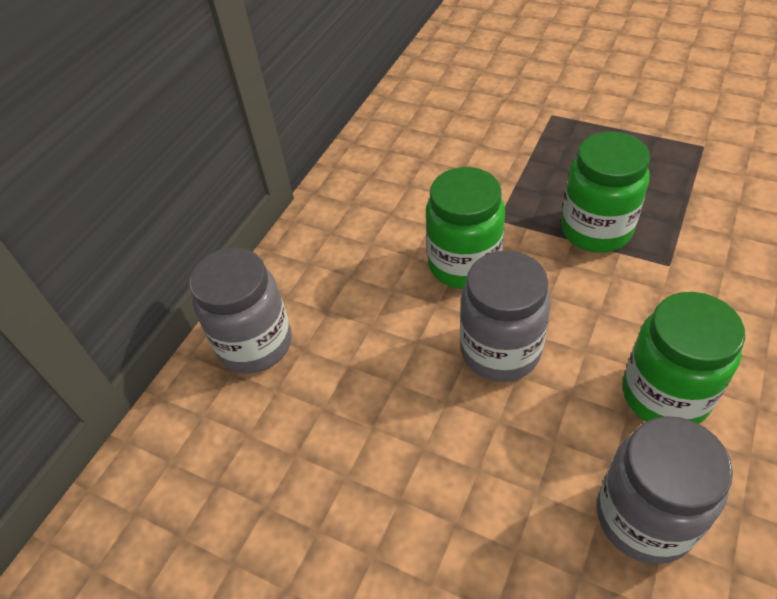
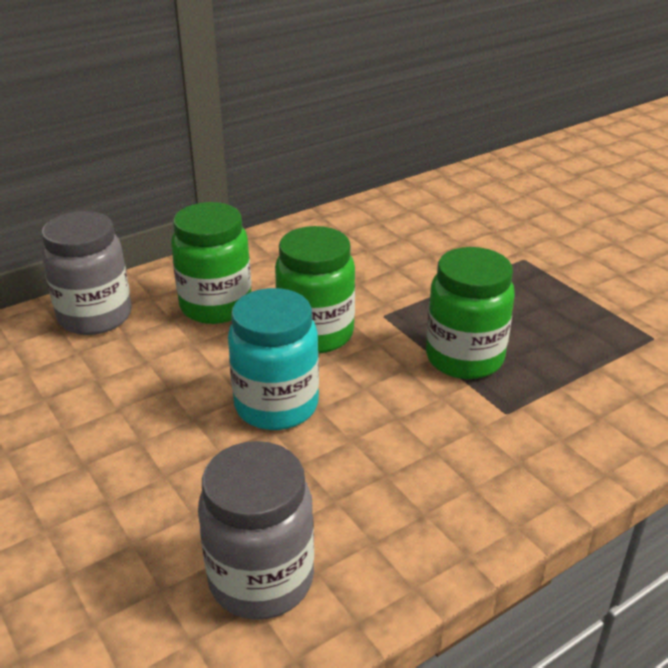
camera: 25 degrees right, 15 degrees down
grey jar [460,250,551,382] -> turquoise jar [228,288,319,430]
green jar [623,292,745,424] -> green jar moved to [171,202,251,324]

